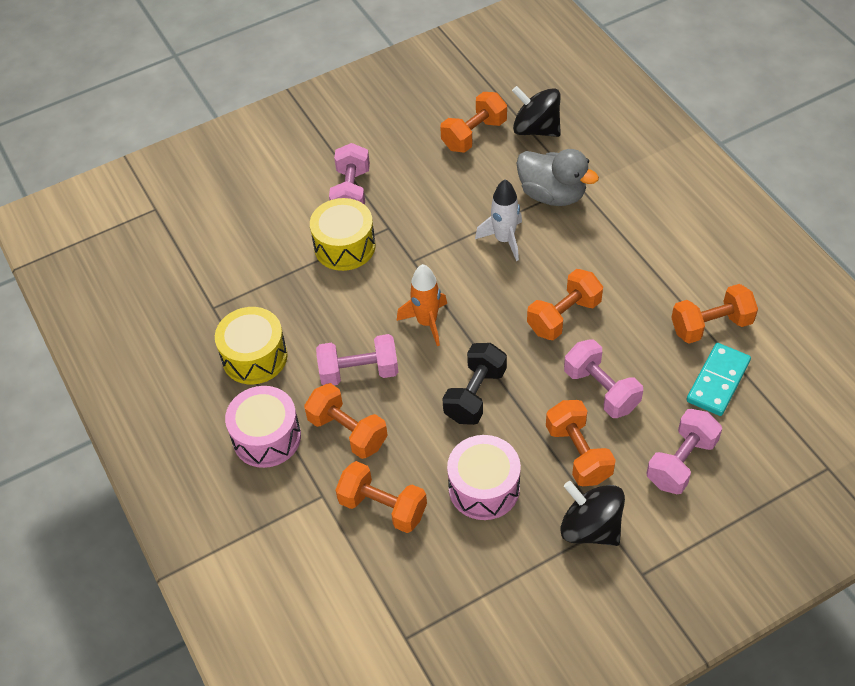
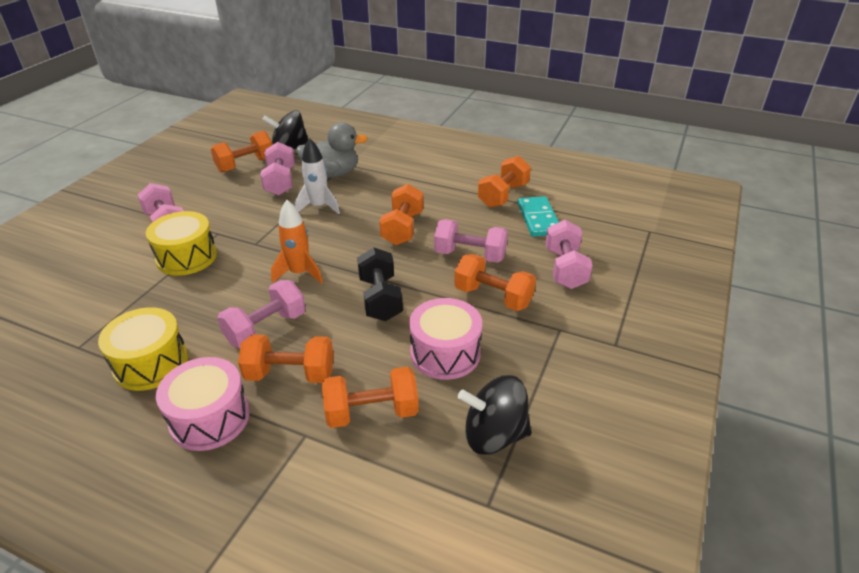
camera: 40 degrees left, 15 degrees down
orange dumbbell [440,92,507,153] -> orange dumbbell turned 45 degrees clockwise [211,131,273,173]
black spinning top [560,481,625,546] -> black spinning top moved to [458,375,532,455]
none -> pink dumbbell [260,142,295,196]

